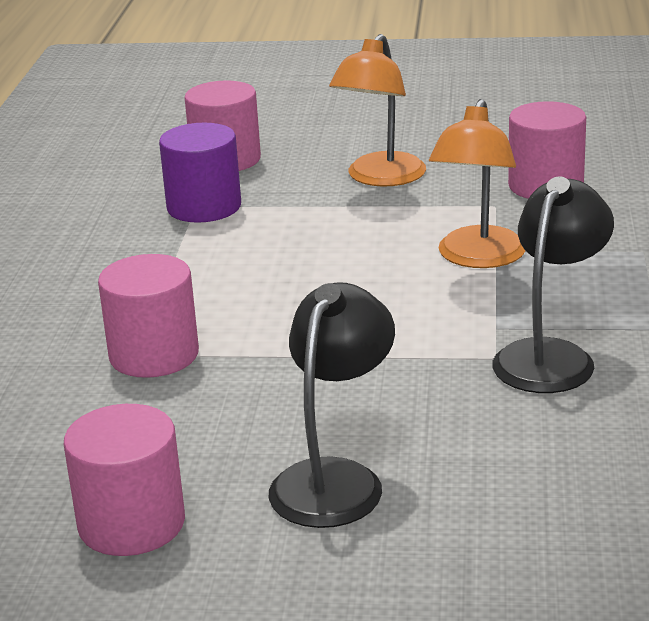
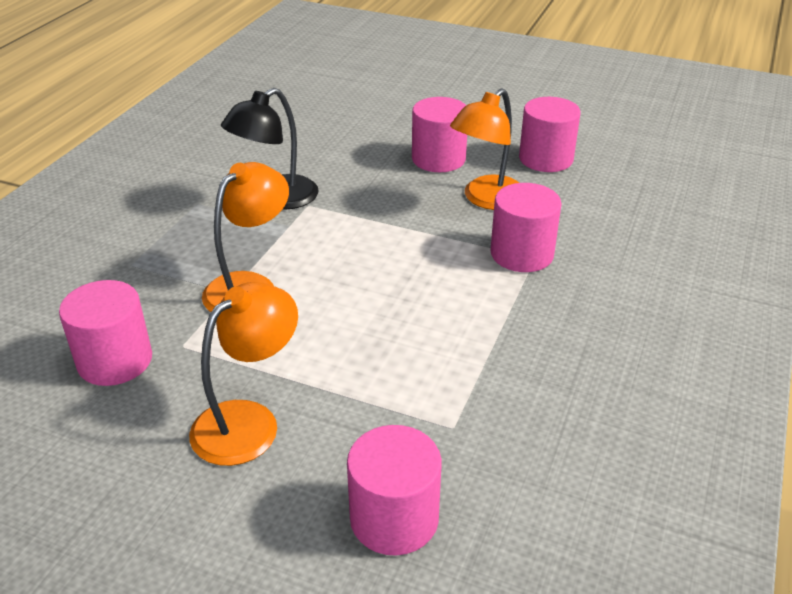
camera: 165 degrees left, 10 degrees up
purple cylinder [159,123,241,223] -> none
black lamp [269,282,395,528] -> pink cylinder [412,97,467,172]
none -> orange lamp [450,88,519,210]

